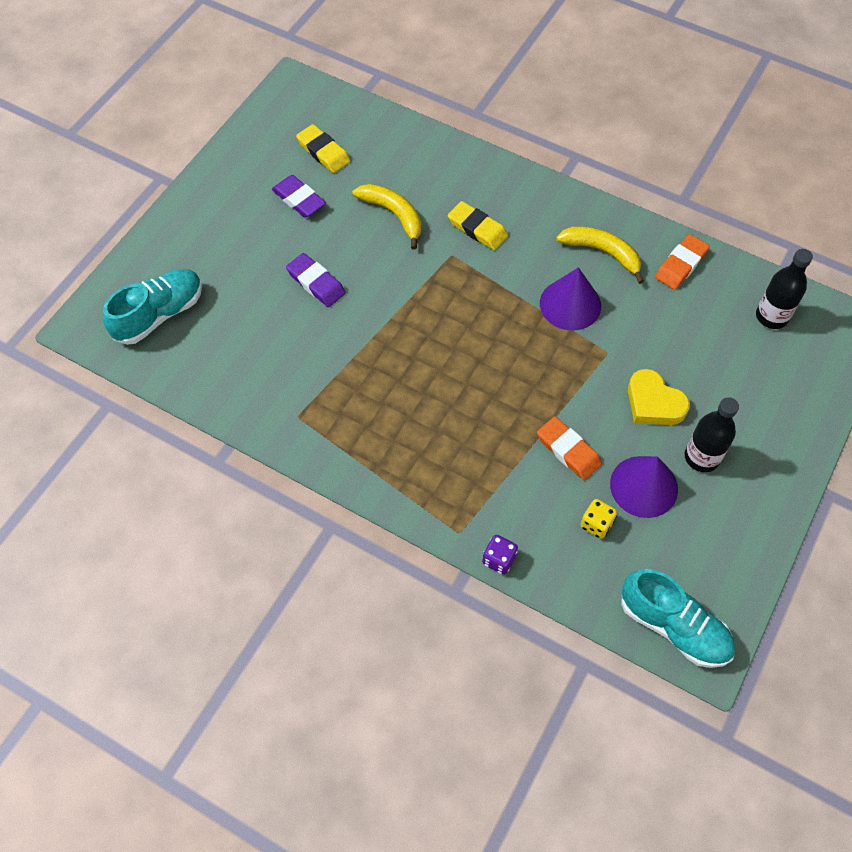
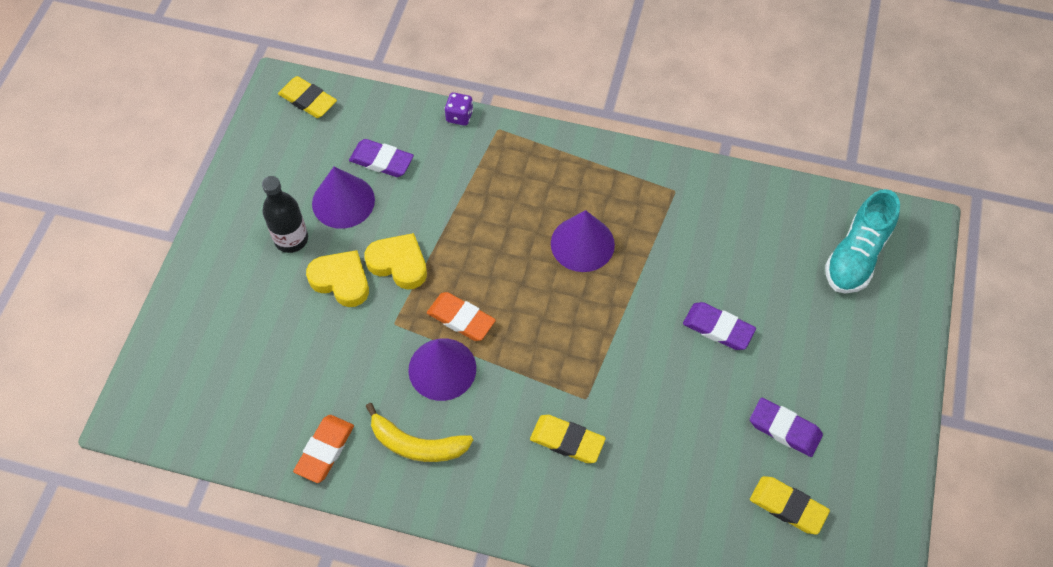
camera: 165 degrees right, 0 degrees up
yellow banana [352,184,421,250] -> none
orange eraser [537,416,602,480] -> orange eraser moved to [427,292,496,341]
yellow dice [580,499,617,539] -> purple eraser [349,139,414,177]
turquoise shoe [621,569,735,668] -> yellow eraser [278,76,337,118]
black bottle [756,249,813,329] -> none
none -> yellow heart [365,233,427,289]
none -> purple cone [551,210,615,272]

